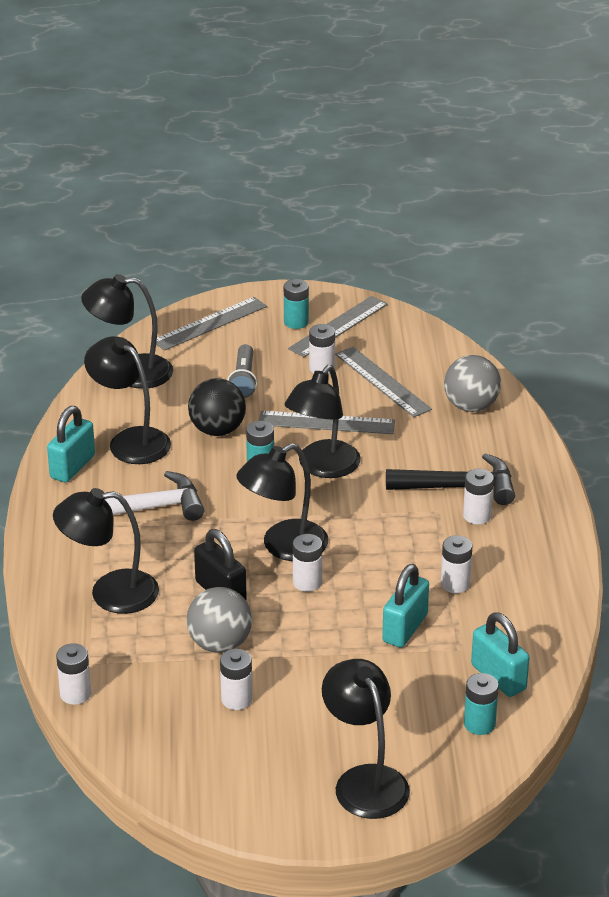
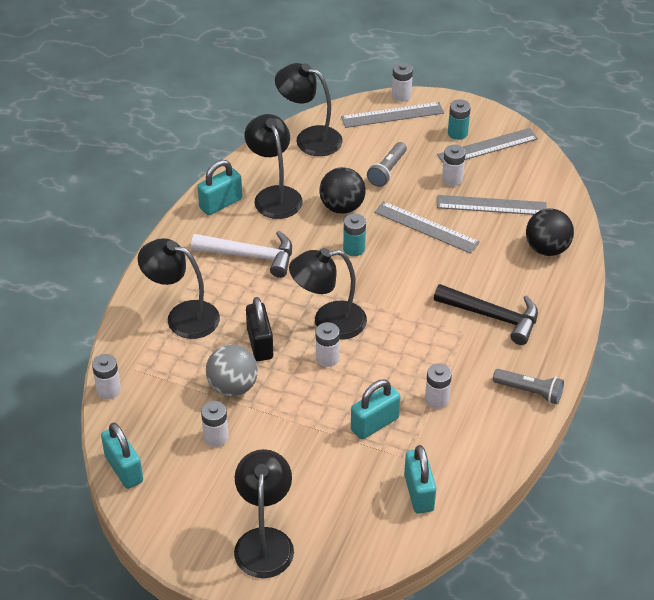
camera: 25 degrees right, 10 degrees up
black lamp [285,365,361,478] -> none
grey ruler [335,347,432,417] -> grey ruler turned 75 degrees counterclockwise [437,195,546,215]
grey ball [444,355,501,412] -> black ball [526,208,574,256]
white battery [463,469,494,524] -> white battery moved to [392,62,413,102]
turquoise battery [464,673,499,735] -> none
none -> turquoise padlock [101,422,143,489]
none -> grey flashlight [493,369,564,404]

